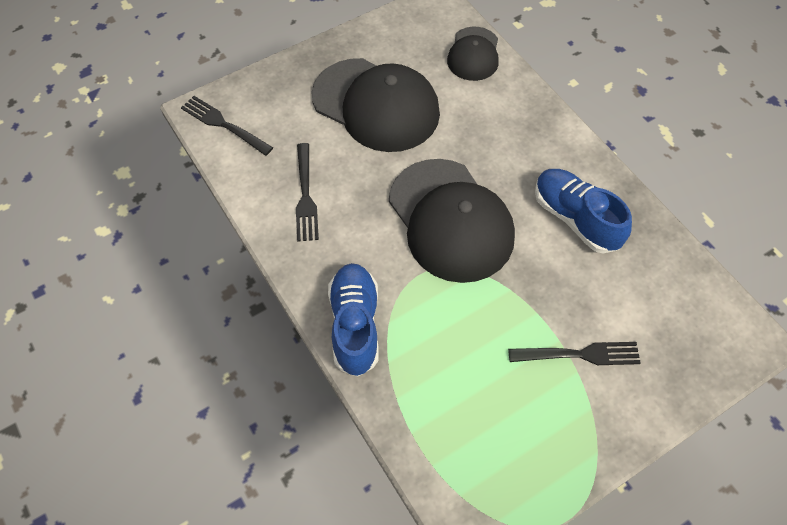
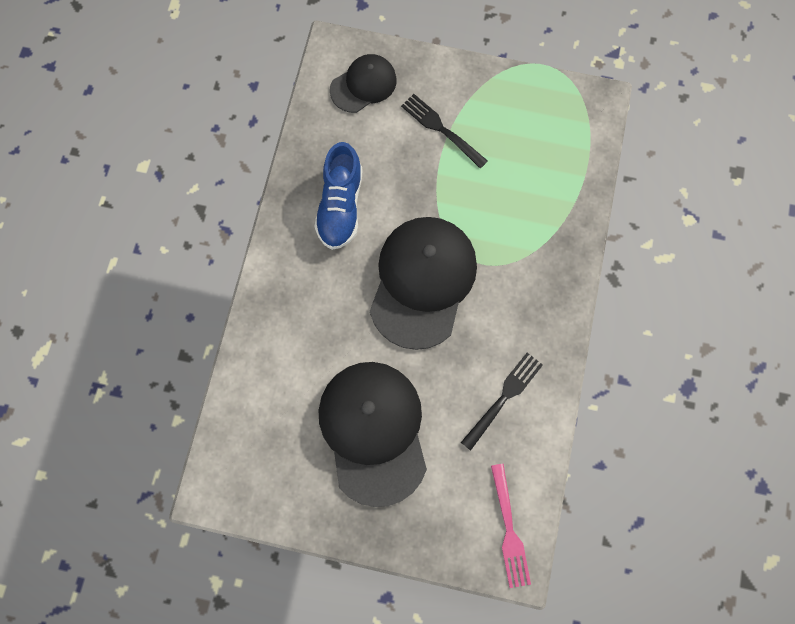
camera: 135 degrees left, 15 degrees up
black fork [181,96,273,156] -> pink fork [491,464,531,588]
blue shoe [328,263,379,377] -> none
black cap [447,27,499,81] -> black cap moved to [330,54,397,113]

